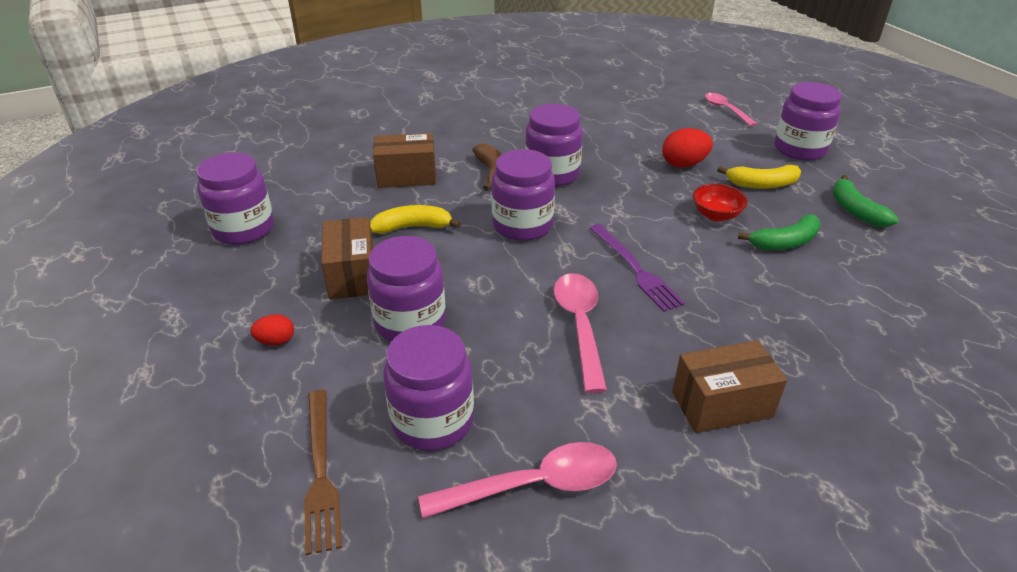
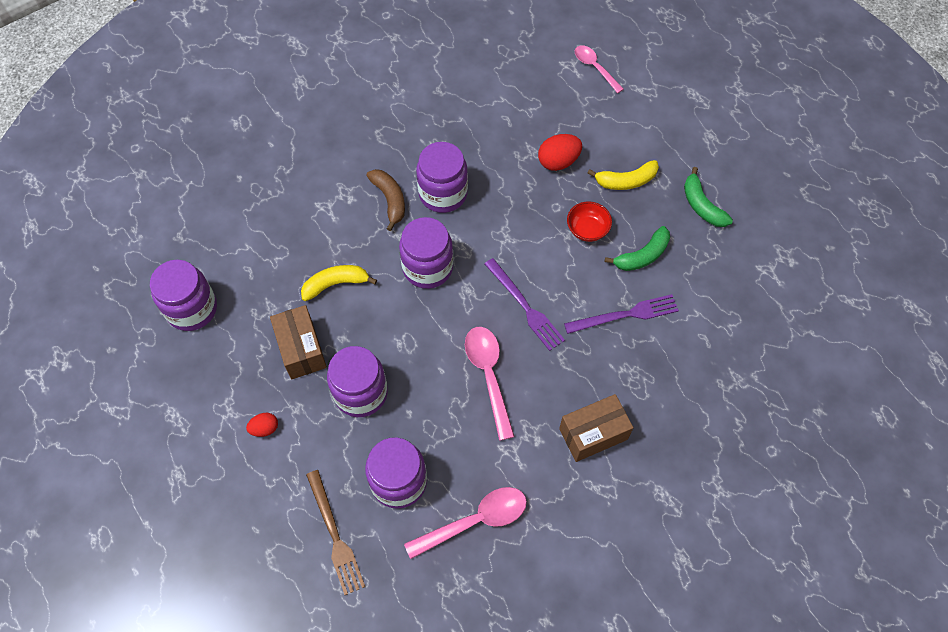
camera: 10 degrees left, 25 degrees up
brown box [373,133,436,188] -> none
purple jar [774,82,842,161] -> none
none -> purple fork [564,294,679,334]

